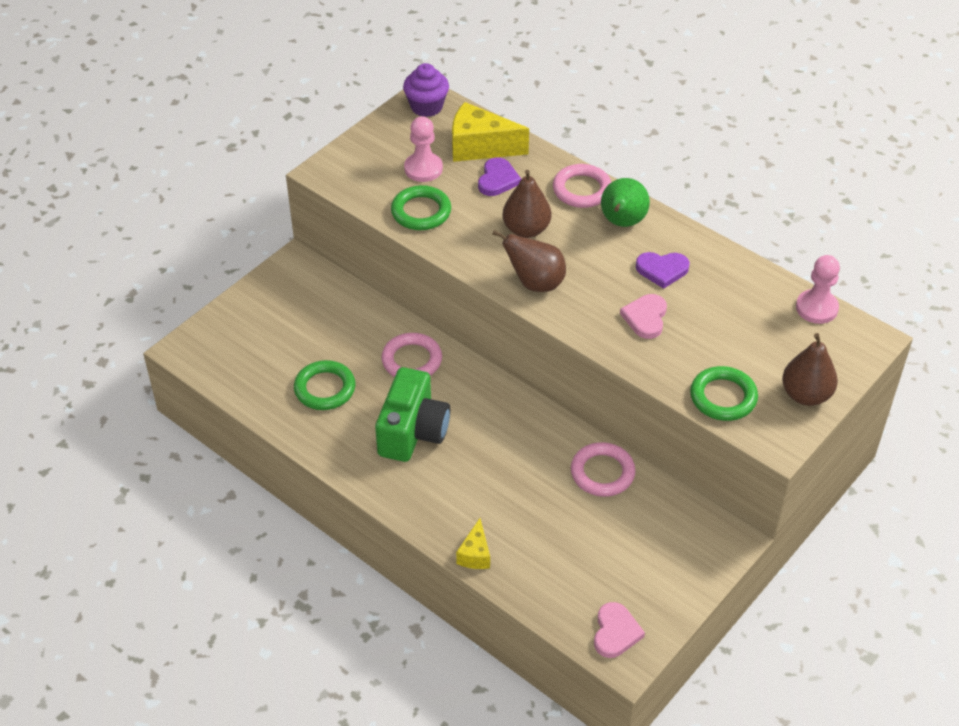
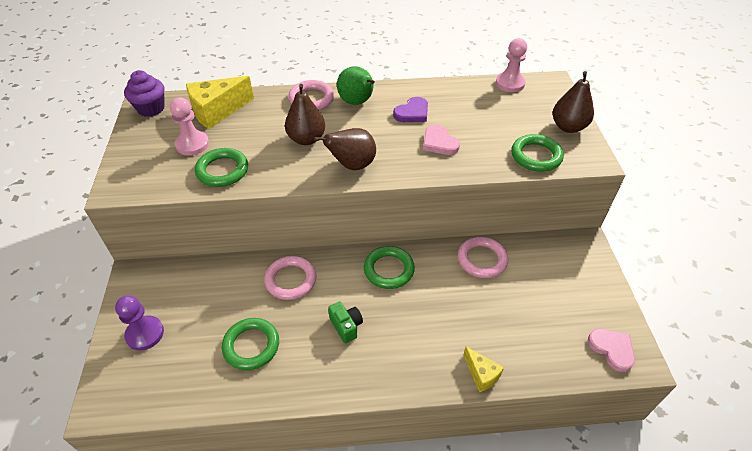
camera: 45 degrees left, 0 degrees up
green camera [375,367,450,462] -> green camera [328,302,363,343], size x0.50
purple heart [478,157,521,196] -> none
none -> purple pawn [115,295,164,351]
none -> green ring [364,246,415,289]

